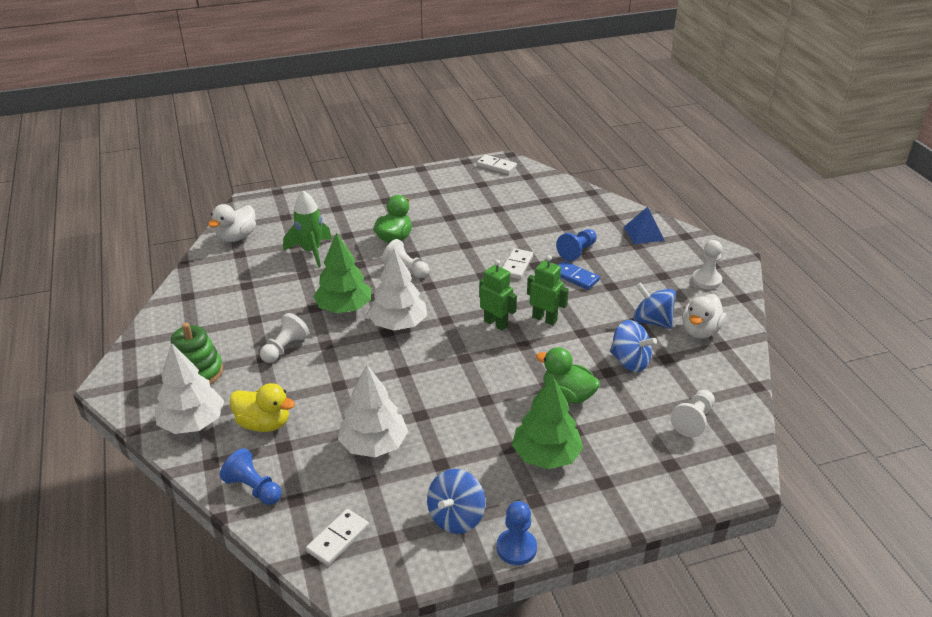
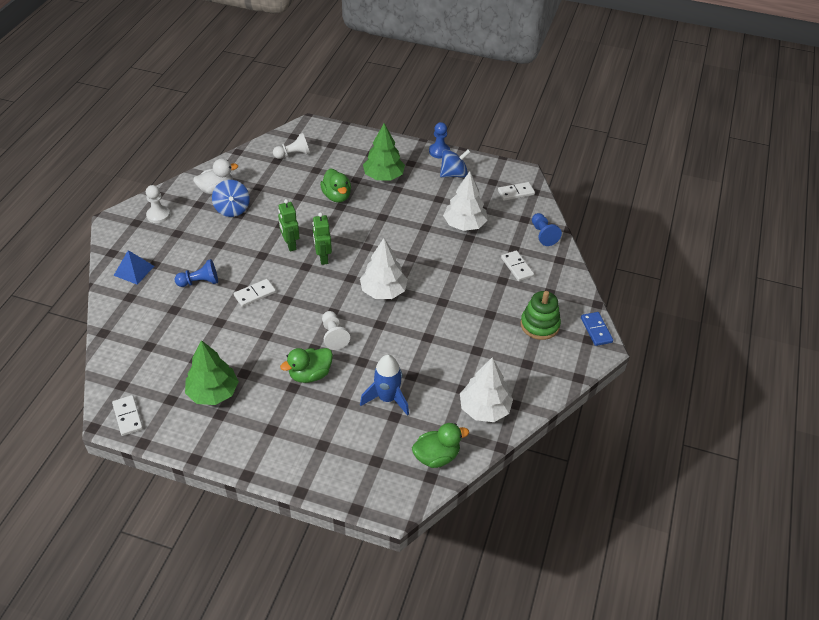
camera: 145 degrees left, 10 degrees up
white tree [154,343,224,434] -> white tree moved to [460,357,513,422]
white duck [208,204,256,242] -> green duck [412,423,469,468]
yellow duck [229,383,295,432] -> white domino [501,250,534,281]
white pawn [260,313,310,363] -> none
green rocket [283,190,332,267] -> blue rocket [360,355,409,416]
green tree [313,232,371,313] -> green tree moved to [185,340,239,405]
blue domino [558,261,600,290] -> blue domino moved to [581,312,613,346]
blue spinning top [610,320,657,372] -> none

